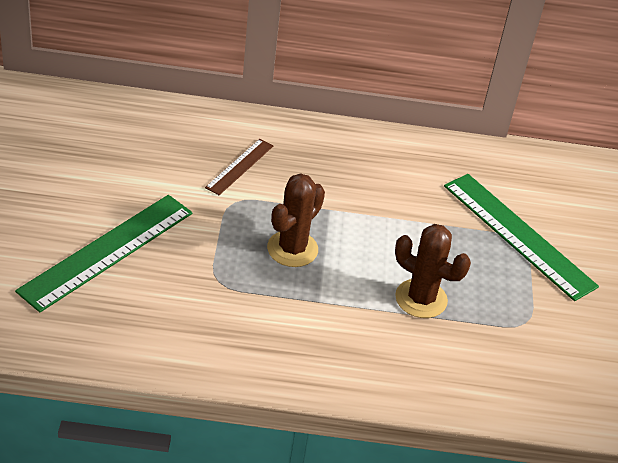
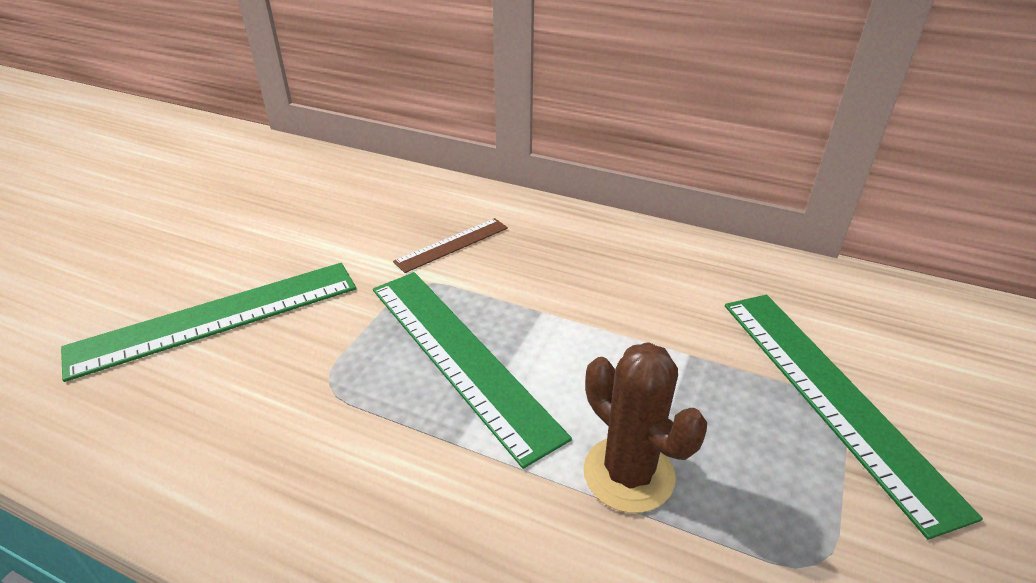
camera: 25 degrees right, 5 degrees down
brown cactus [267,173,325,267] -> green ruler [373,272,572,469]

